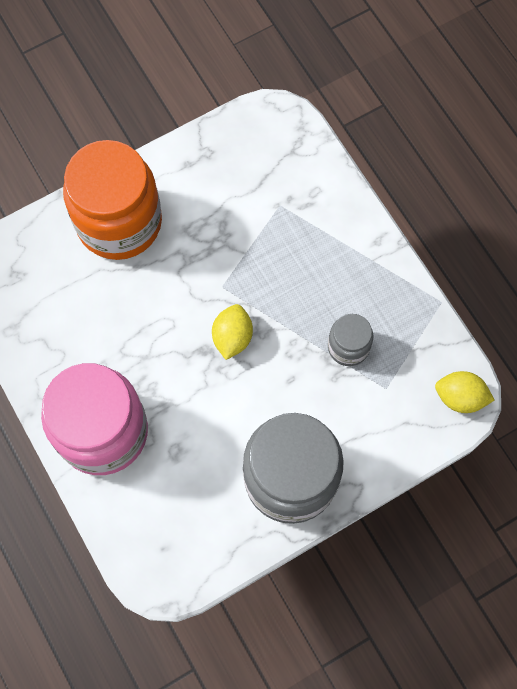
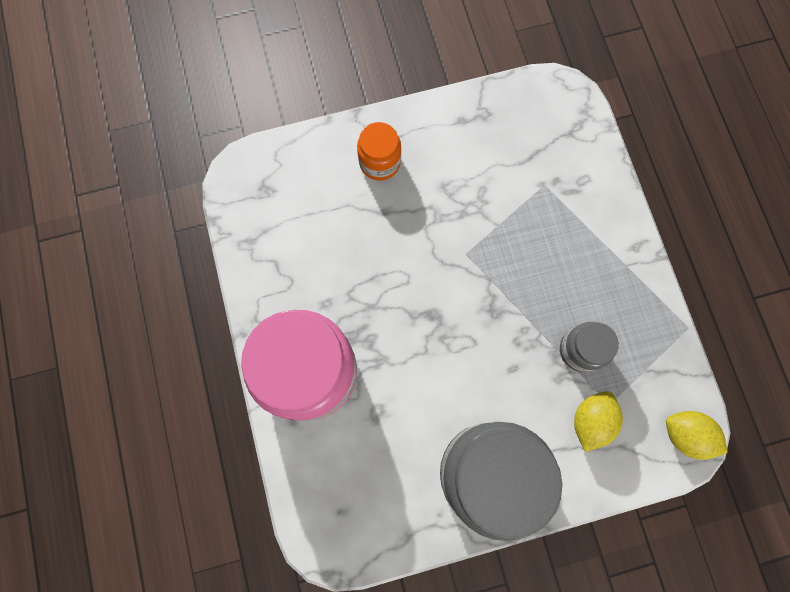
camera: 15 degrees right, 5 degrees up
orange jar [63,140,162,260] -> orange jar [357,122,401,181], size x0.47
yellow lemon [212,304,253,360] -> yellow lemon moved to [574,391,623,452]

